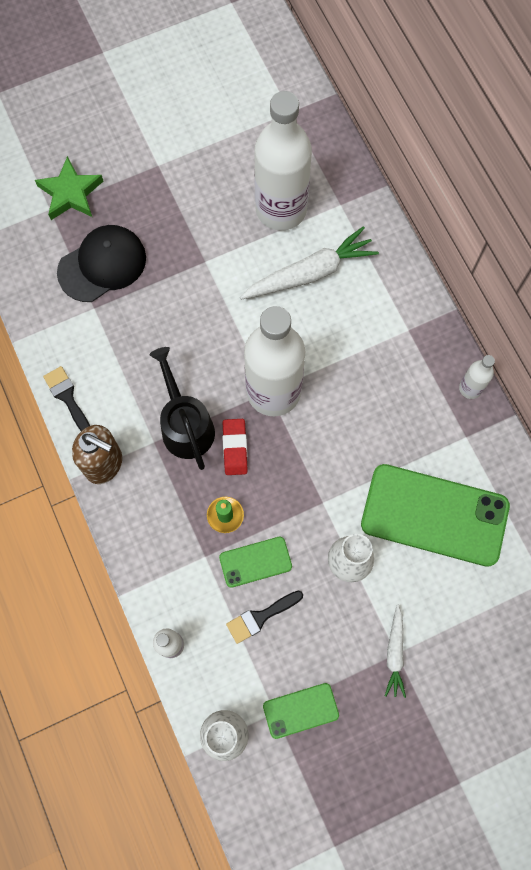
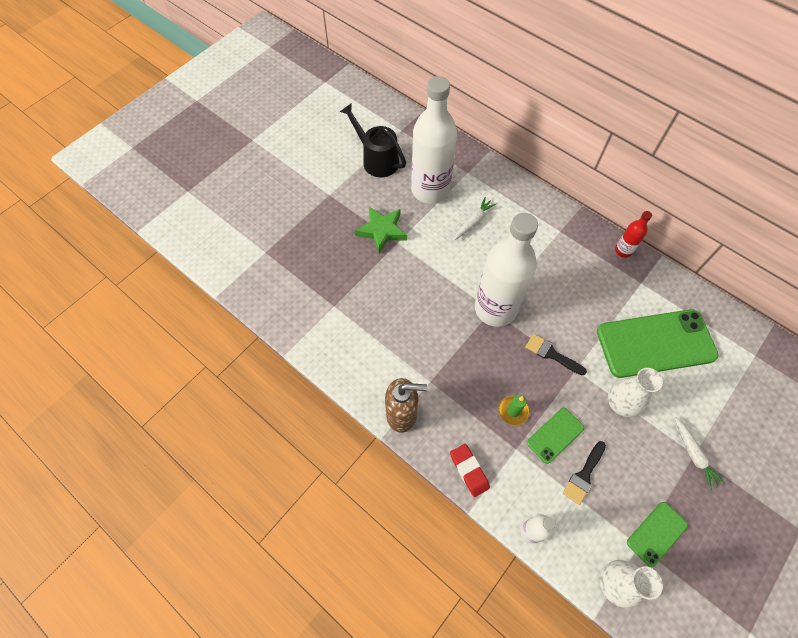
camera: 25 degrees left, 10 degrees down
green star [35,156,104,220] -> green star moved to [355,207,407,254]
black brush [43,366,90,431] -> black brush moved to [525,334,587,375]
black cap [57,225,146,302] -> none
black watering can [149,347,215,470] -> black watering can moved to [340,103,406,177]
red eraser [222,419,248,475] -> red eraser moved to [450,444,490,497]
white carrot [240,226,379,300] -> white carrot [454,197,496,240], size x0.56
white bottle [459,355,495,399] -> red bottle [615,211,652,258]

